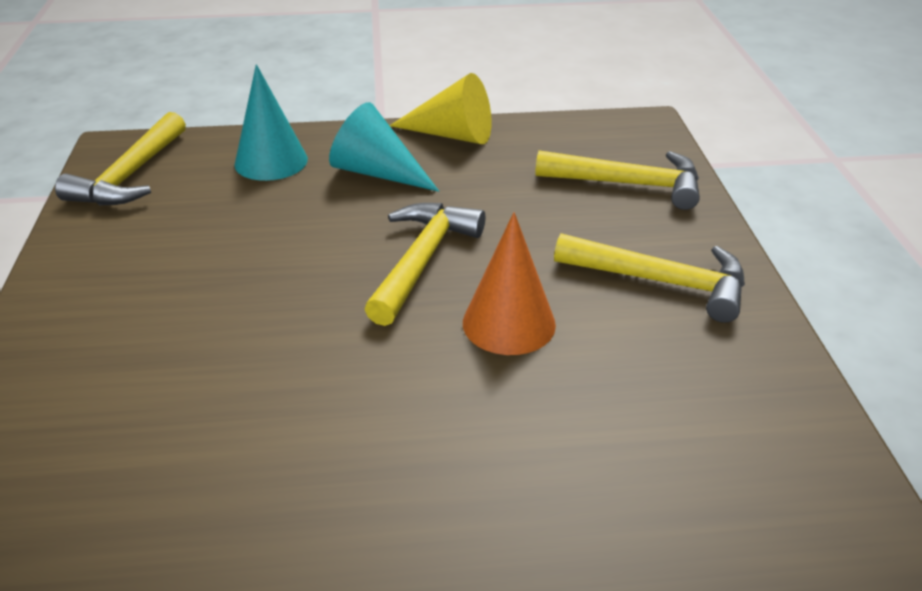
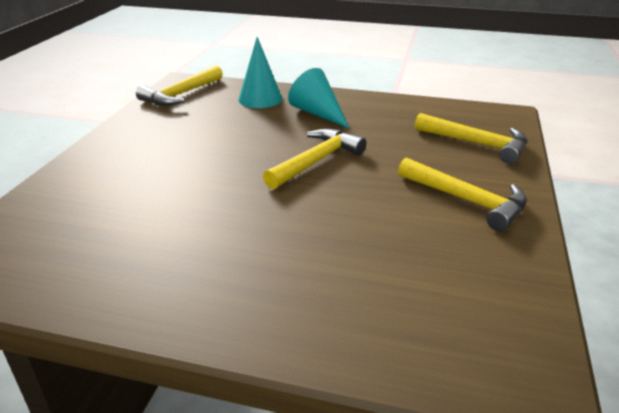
camera: 20 degrees right, 5 degrees down
yellow cone [389,73,492,144] -> none
orange cone [463,212,556,355] -> none

